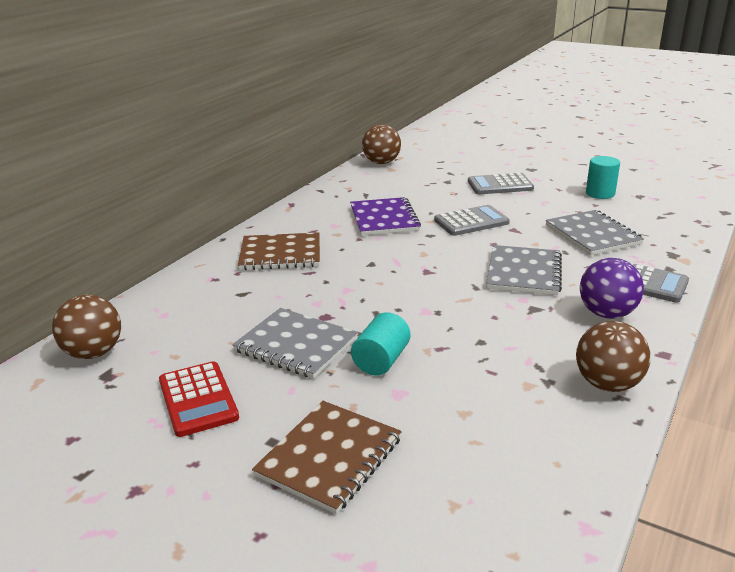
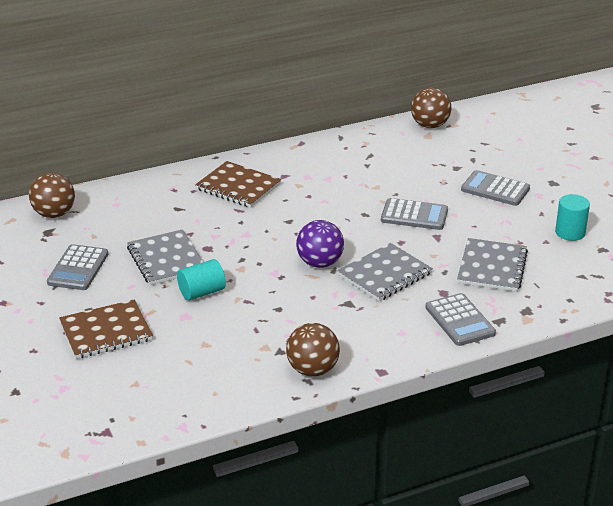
camera: 35 degrees right, 5 degrees up
red calculator [159,361,239,437] -> grey calculator [47,244,108,290]
purple notebook [350,197,421,236] -> none
purple ball [580,258,644,319] -> purple ball moved to [296,220,344,268]

